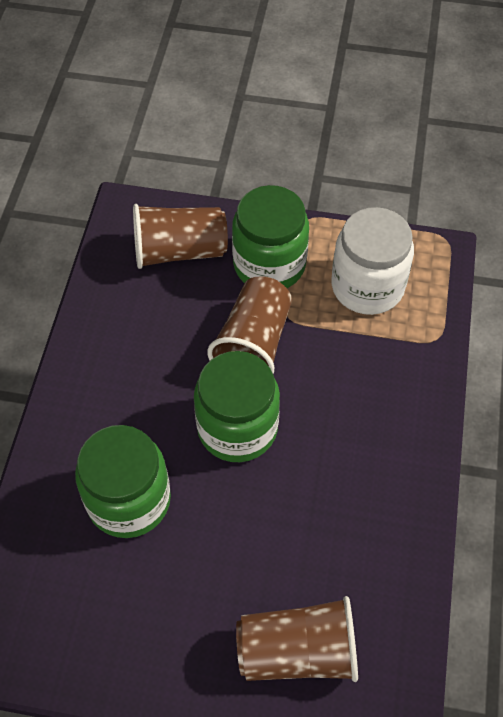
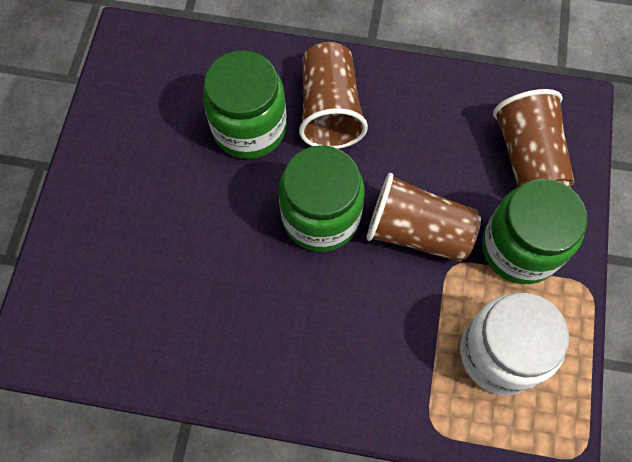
camera: 90 degrees right, 10 degrees up
brown cup [236,596,358,682] -> brown cup moved to [299,42,368,149]

